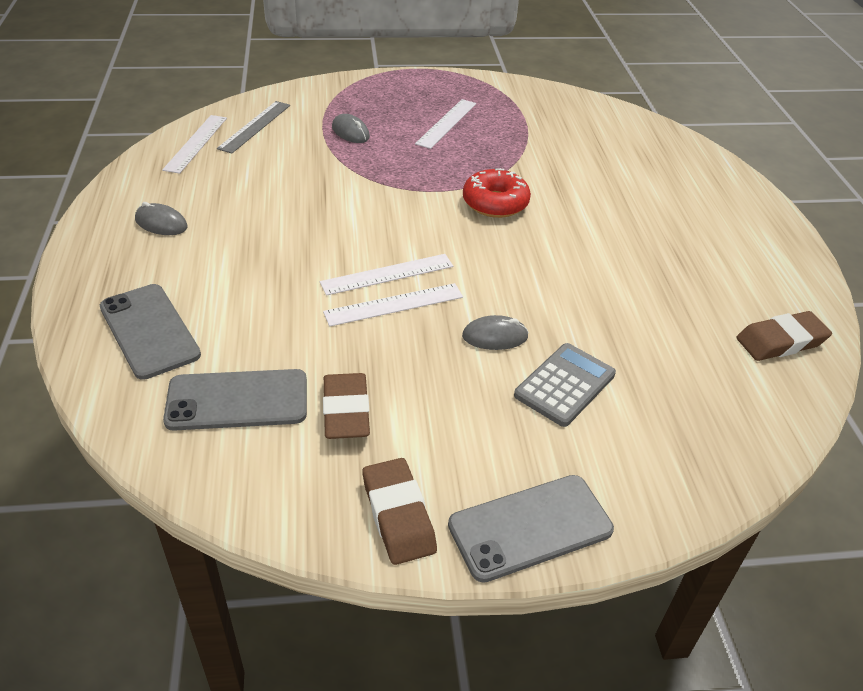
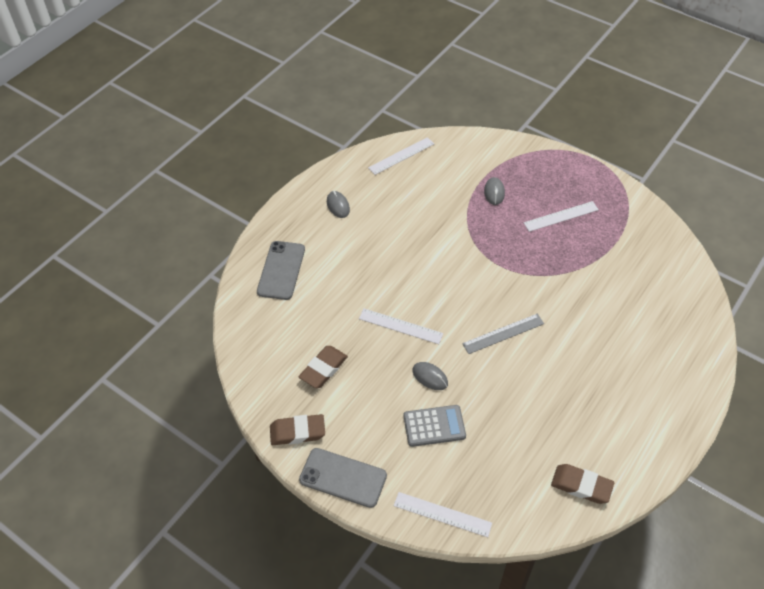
camera: 45 degrees right, 10 degrees up
grey phone [163,369,307,431] -> none
grey ruler [217,101,290,153] -> grey ruler moved to [462,314,544,354]
white ruler [320,254,453,296] -> white ruler moved to [394,492,492,537]
brown eraser [363,458,437,565] -> brown eraser turned 60 degrees clockwise [270,414,325,445]
red donut [463,168,531,218] -> none

